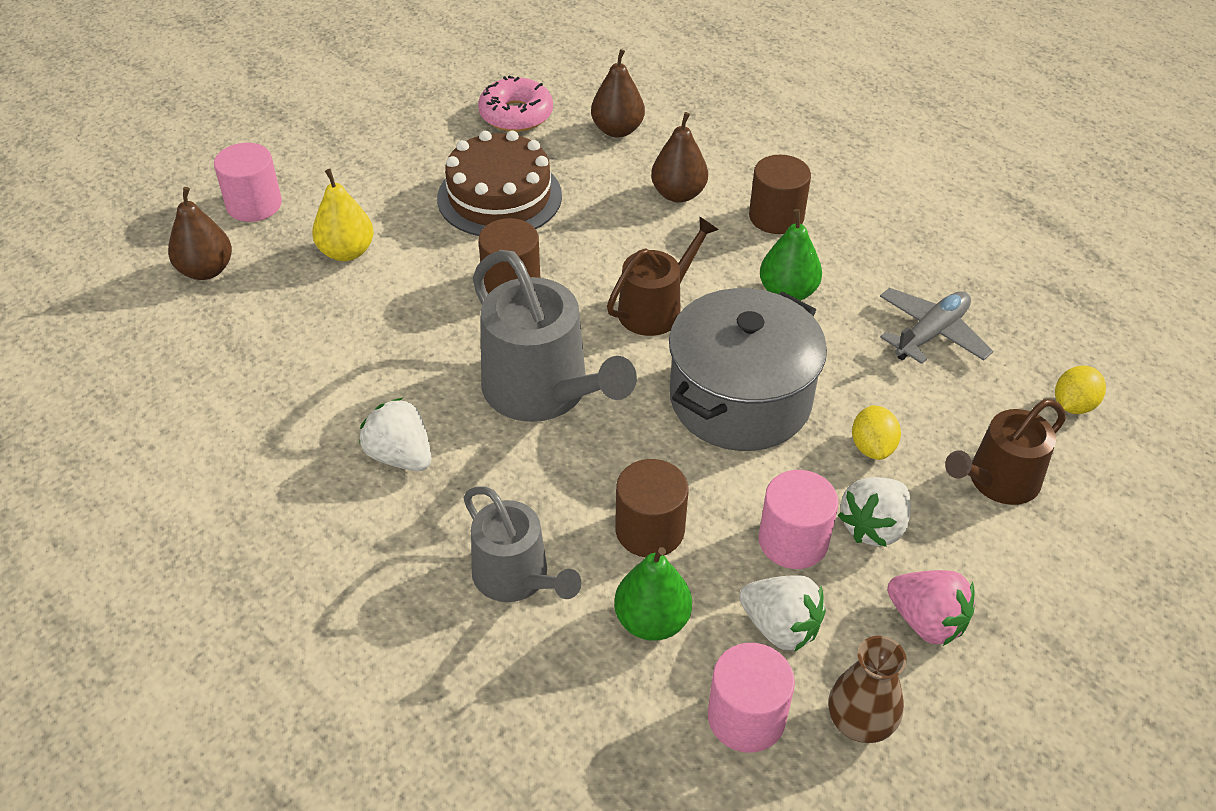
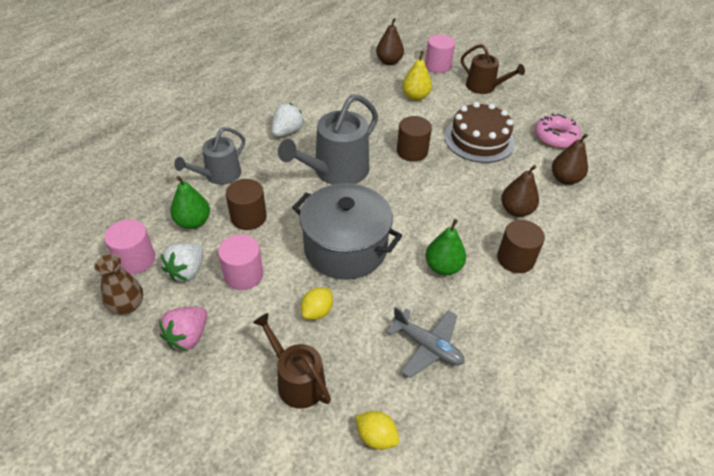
camera: 80 degrees right, 0 degrees up
brown watering can [607,216,719,336] -> brown watering can moved to [461,44,525,94]
white strawberry [838,477,911,547] -> none
yellow lemon [852,405,901,460] -> yellow lemon turned 45 degrees counterclockwise [301,287,333,320]

